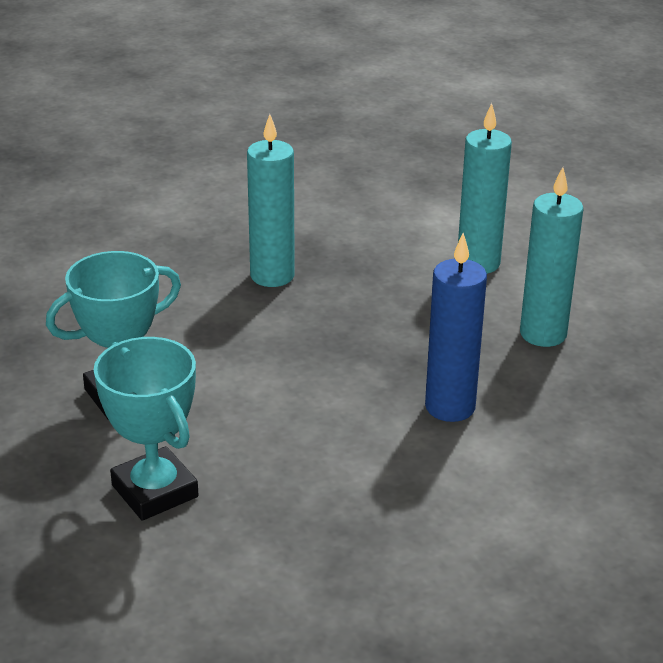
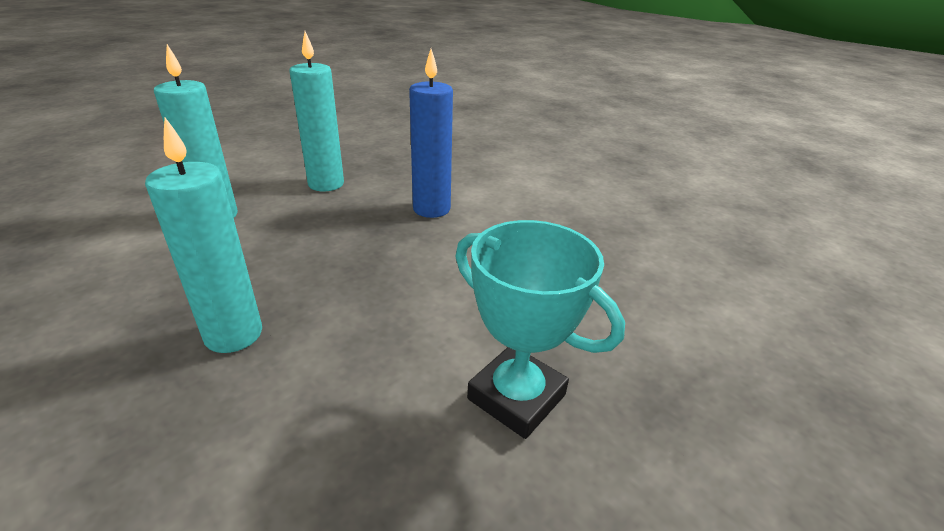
camera: 110 degrees left, 0 degrees up
turquoise trophy [94,337,198,521] -> none

